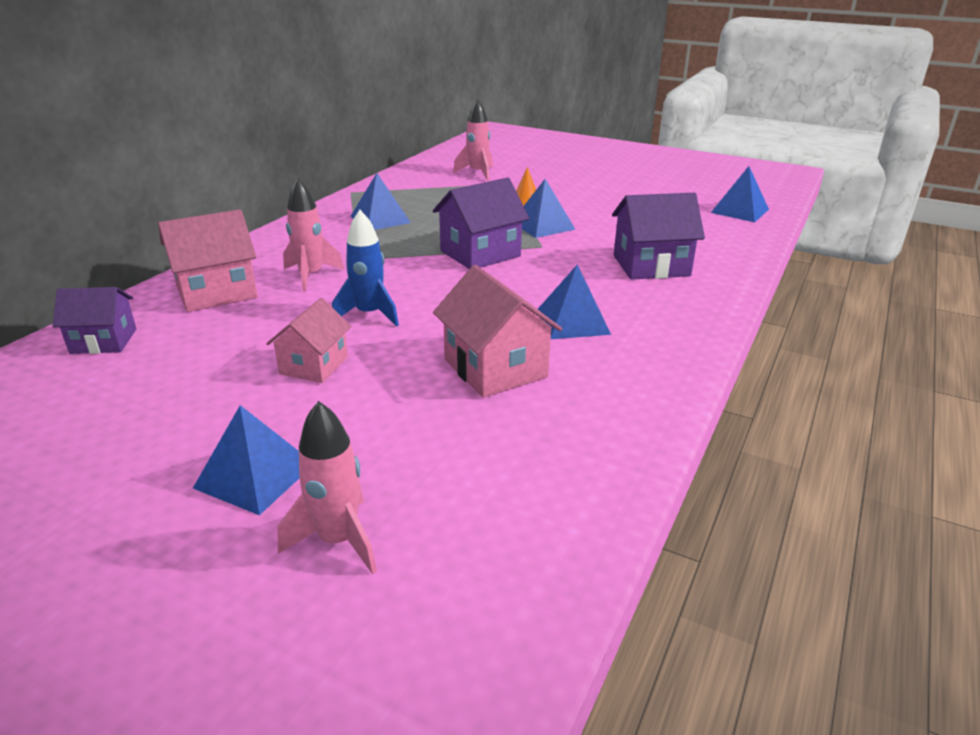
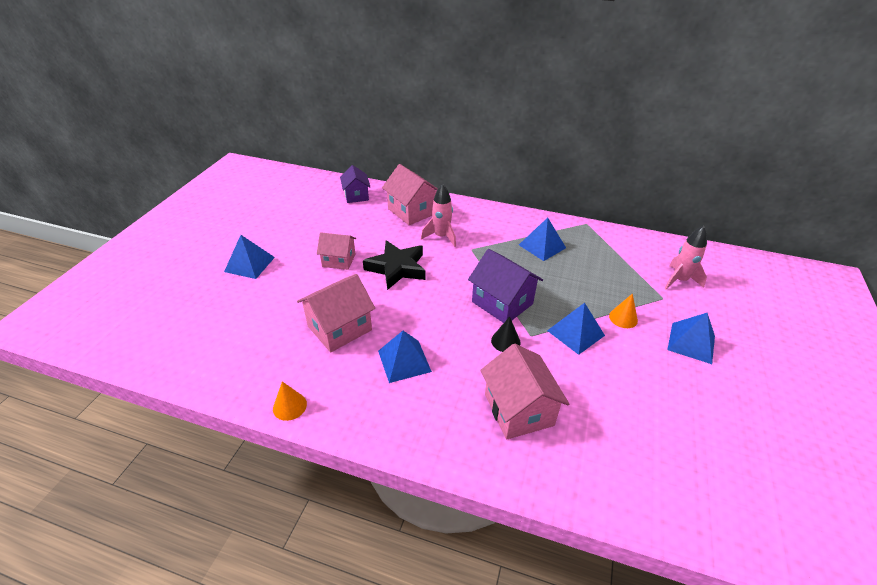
camera: 80 degrees right, 10 degrees up
pink rocket [277,401,377,574] -> none
blue rocket [332,210,399,327] -> black star [363,240,426,290]
purple house [612,193,705,280] -> pink house [481,343,569,440]
blue pyramid [711,166,769,222] -> blue pyramid moved to [667,313,715,364]
none -> orange cone [273,382,307,421]
none -> black cone [491,317,521,352]

